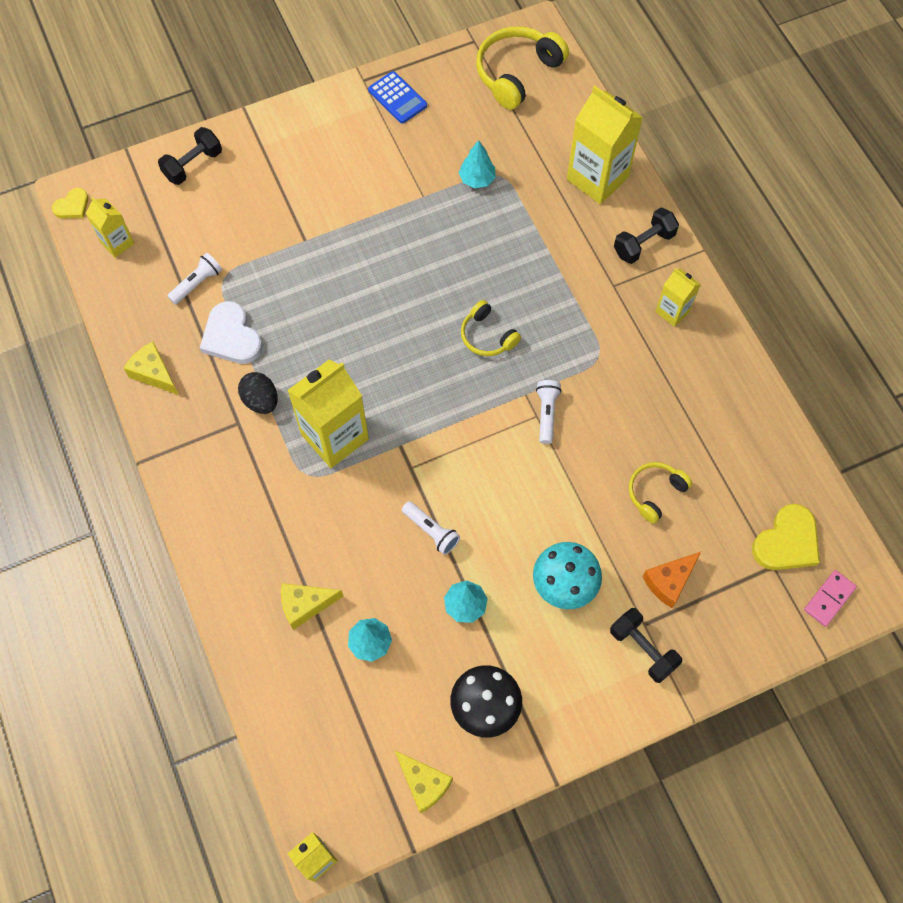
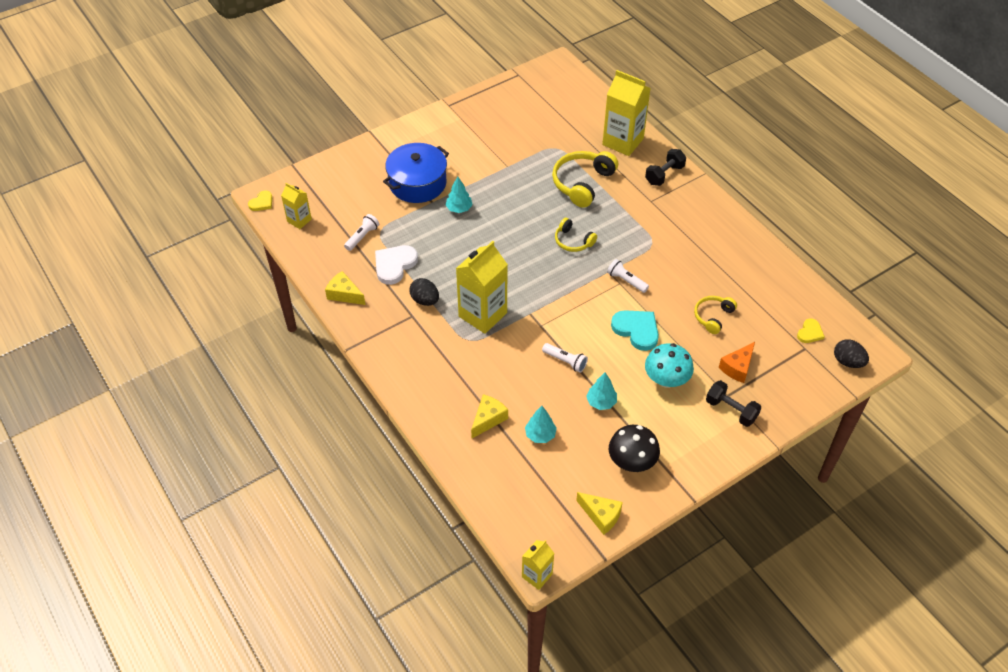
camera: 10 degrees left, 15 degrees down
black dumbbell [158,127,222,185] -> none
white heart [200,301,263,364] -> white heart turned 75 degrees clockwise [375,245,418,285]
yellow cheese [281,583,344,630] -> yellow cheese turned 150 degrees clockwise [471,394,508,438]
blue calculator [368,71,427,123] -> none
turquoise tree [459,140,496,188] -> turquoise tree moved to [446,176,473,213]
yellow headphones [476,26,569,110] -> yellow headphones moved to [552,151,618,208]
white flashlight [536,380,562,444] -> white flashlight turned 45 degrees counterclockwise [607,259,649,293]
yellow carton [655,268,701,327] -> none
yellow heart [752,504,820,570] -> yellow heart [797,319,825,343], size x0.57
pink domino [804,570,857,627] -> black egg [834,339,869,368]
none -> blue pot [383,143,449,203]
none -> turquoise heart [611,310,659,351]

